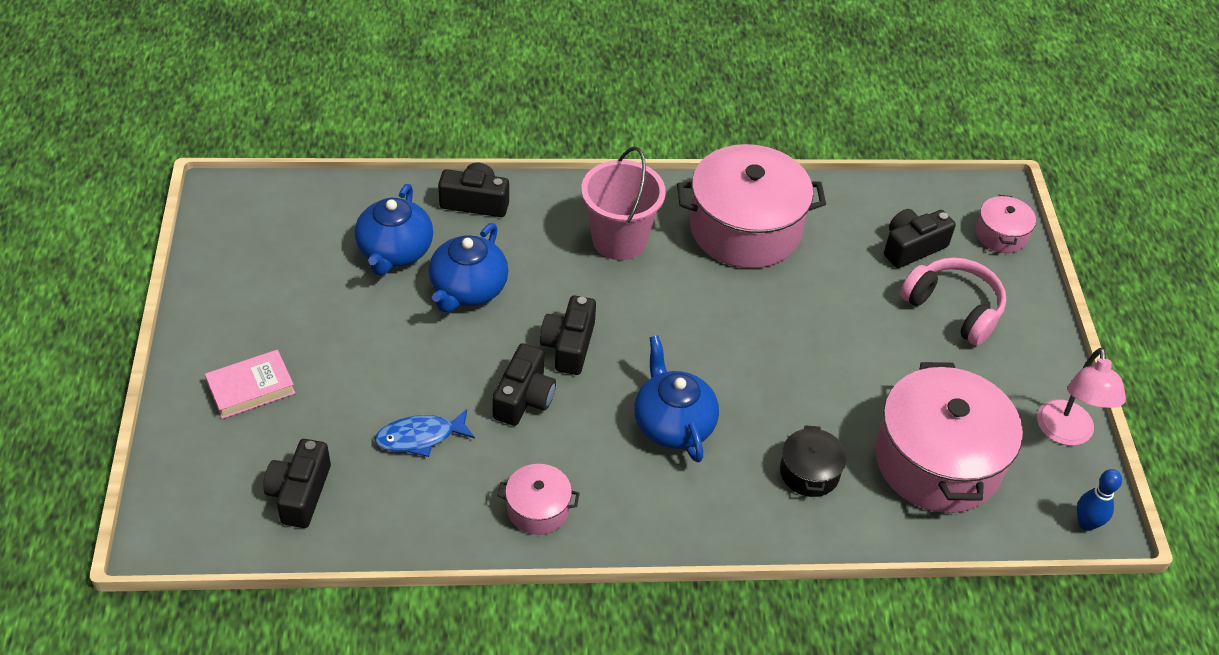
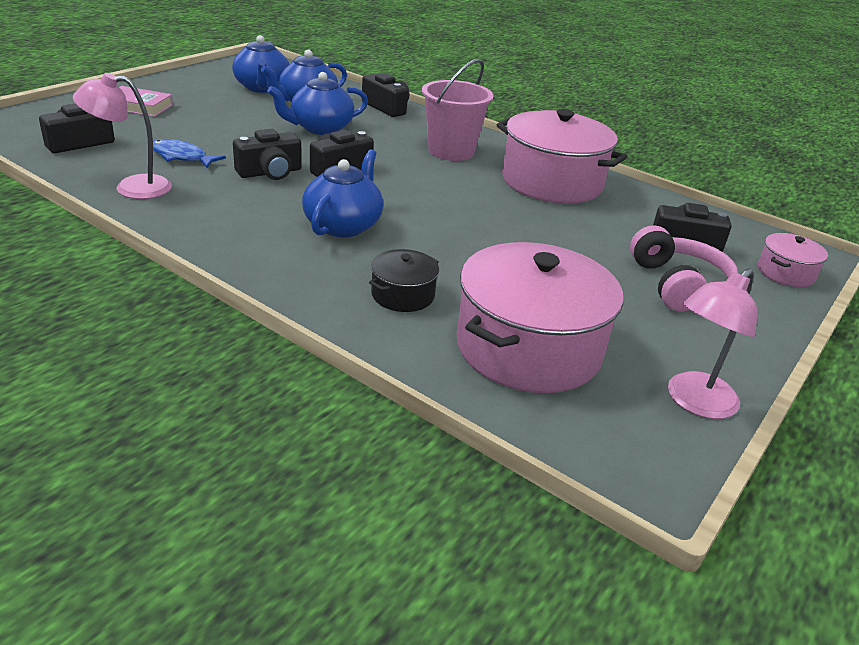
camera: 40 degrees right, 15 degrees down
pink pot [498,464,579,535] -> none
blue bowling pin [1077,469,1122,531] -> none
none -> pink lamp [73,73,172,199]
none -> blue teapot [232,35,289,93]

